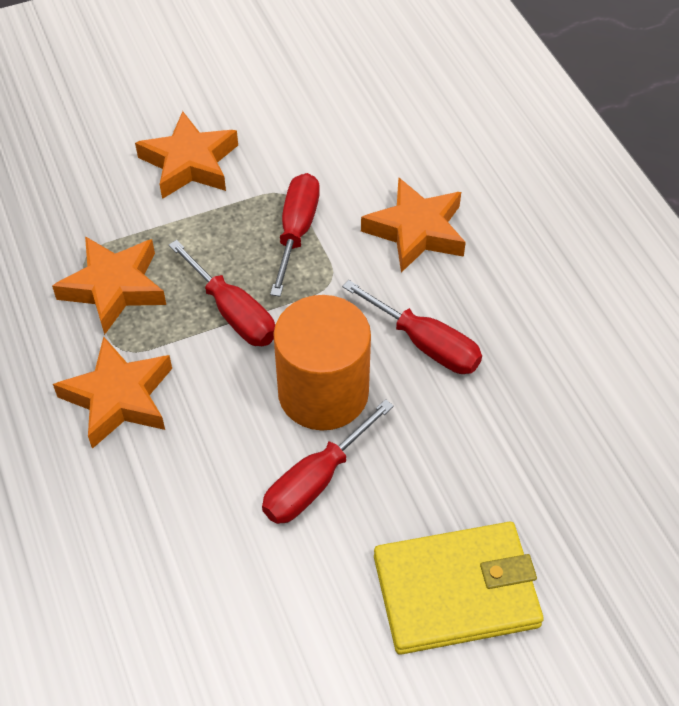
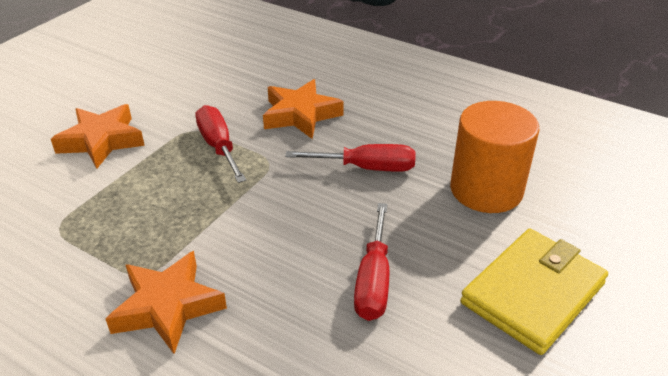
camera: 35 degrees left, 15 degrees down
orange star [52,236,166,335] -> none
red screwdriver [169,240,275,346] -> none
orange cylinder [273,295,371,430] -> orange cylinder moved to [450,101,539,213]

